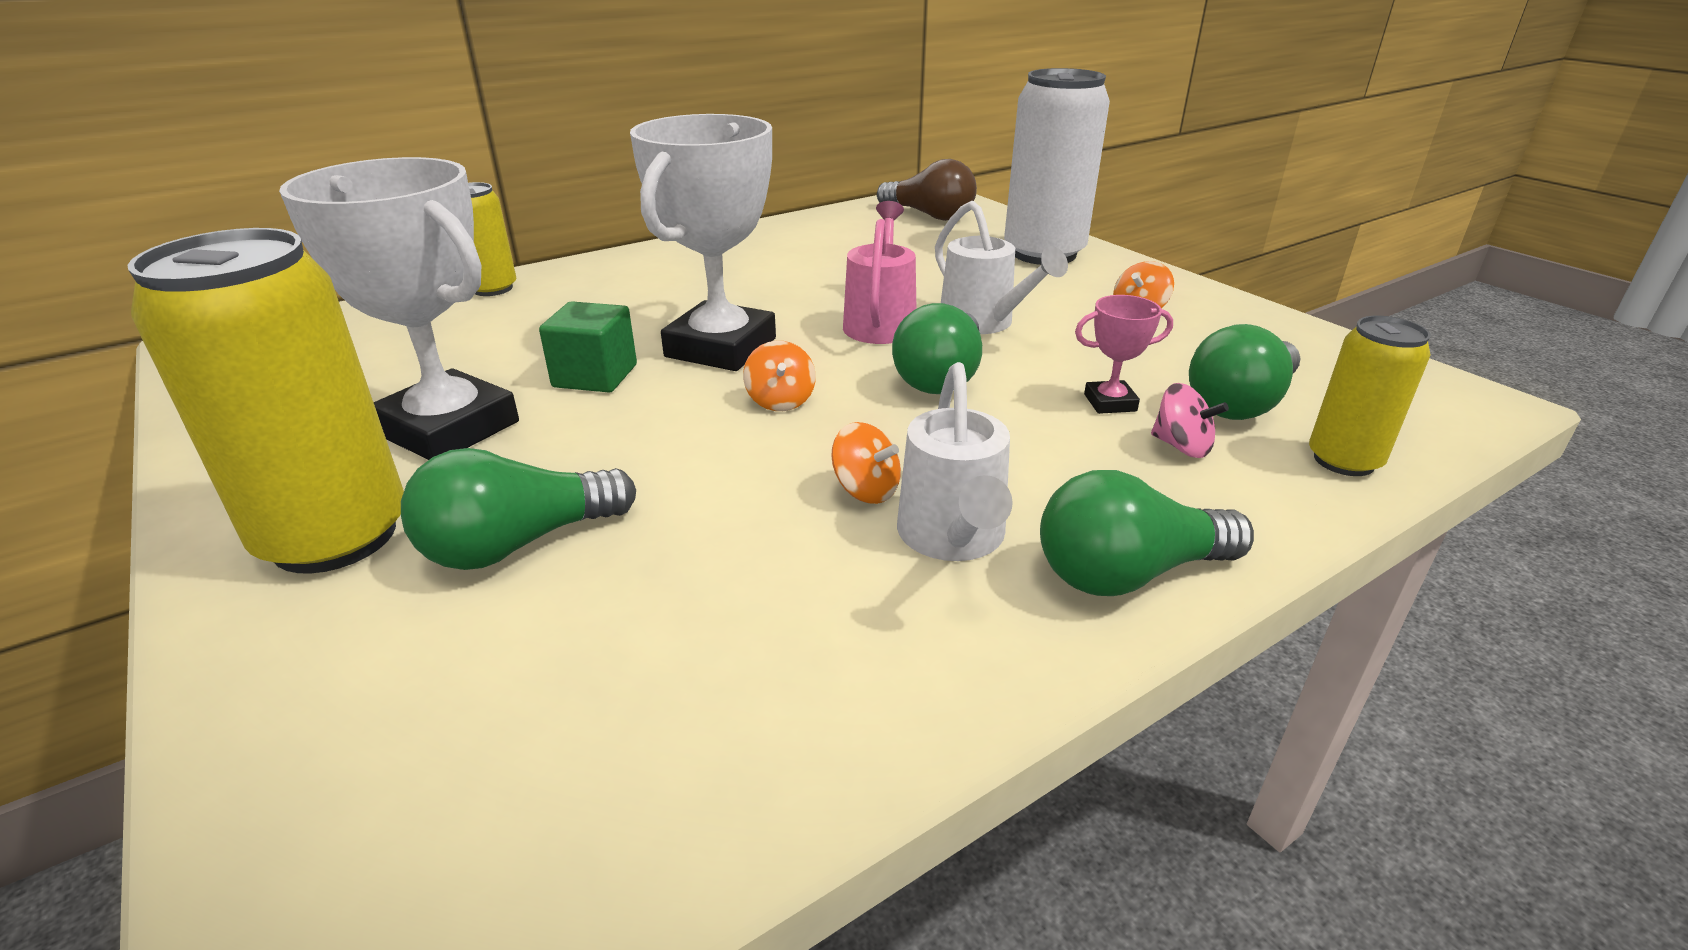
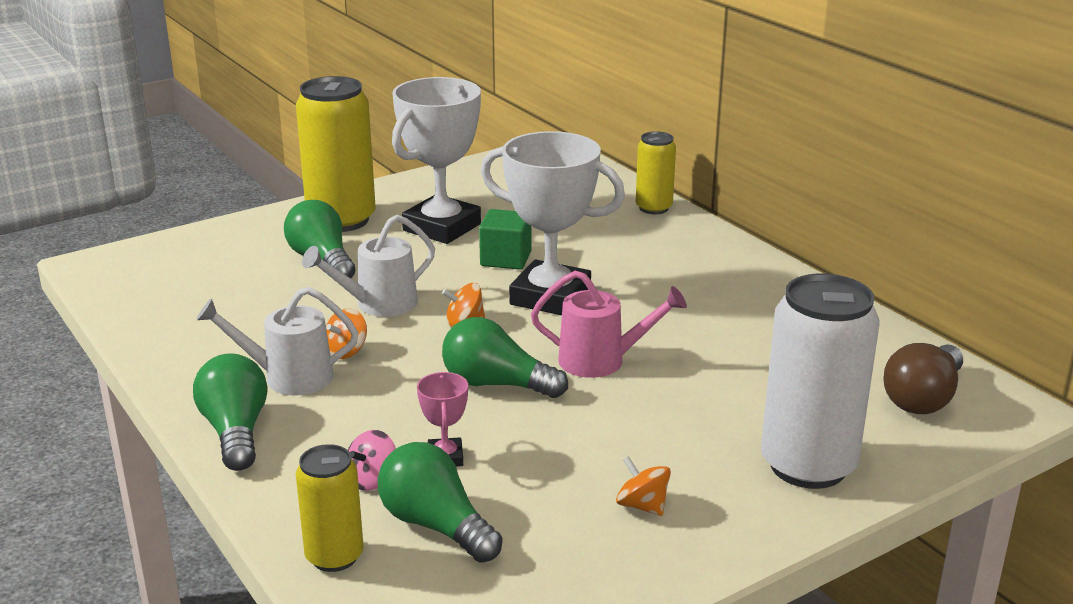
camera: 90 degrees right, 5 degrees down
white watering can [935,201,1068,334] -> white watering can moved to [302,215,435,317]

